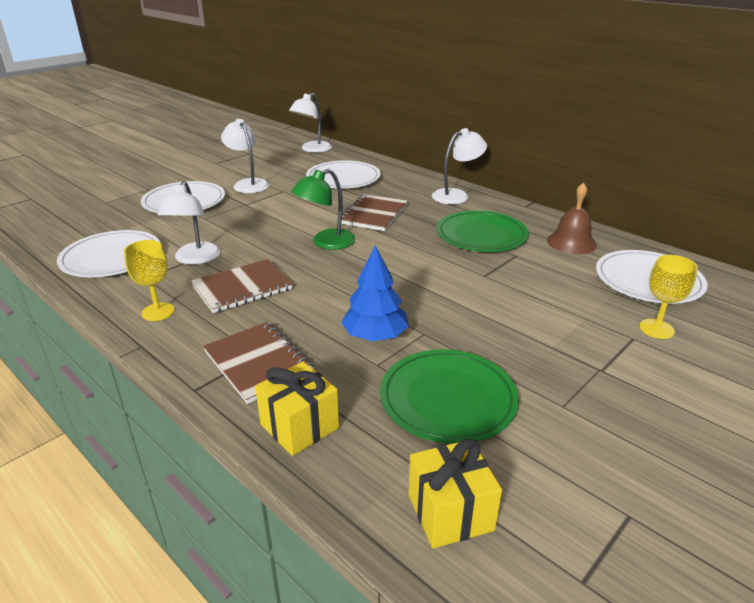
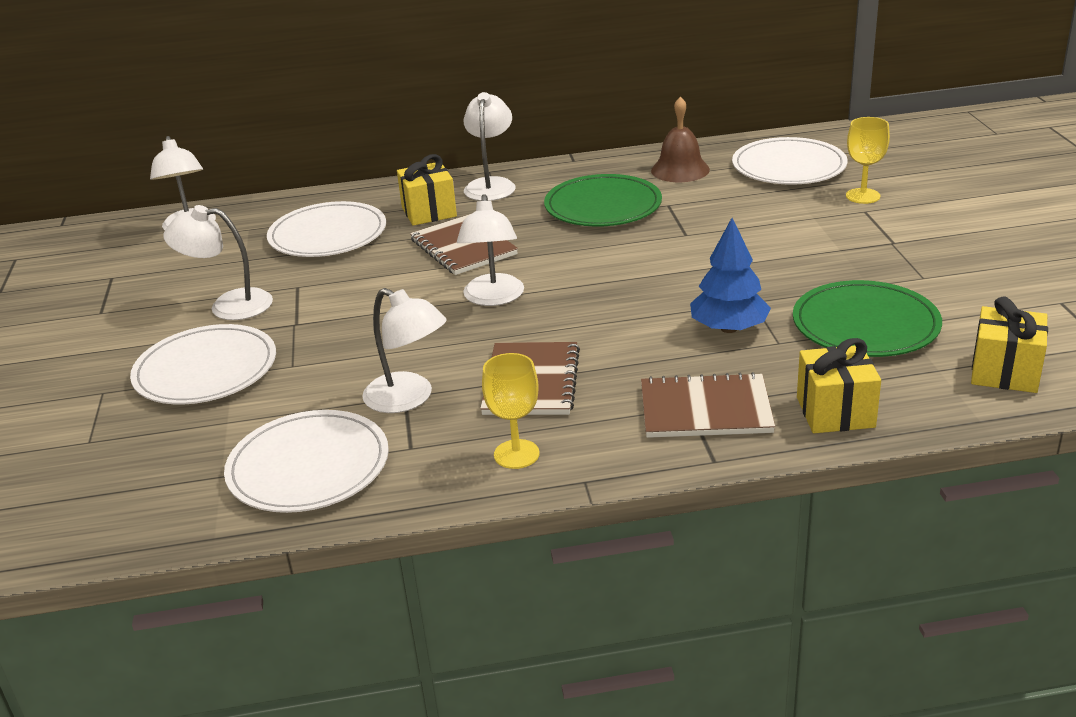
camera: 50 degrees left, 0 degrees up
green lamp [291,169,356,250] -> white lamp [457,194,524,306]
none -> yellow gift [397,154,457,226]

